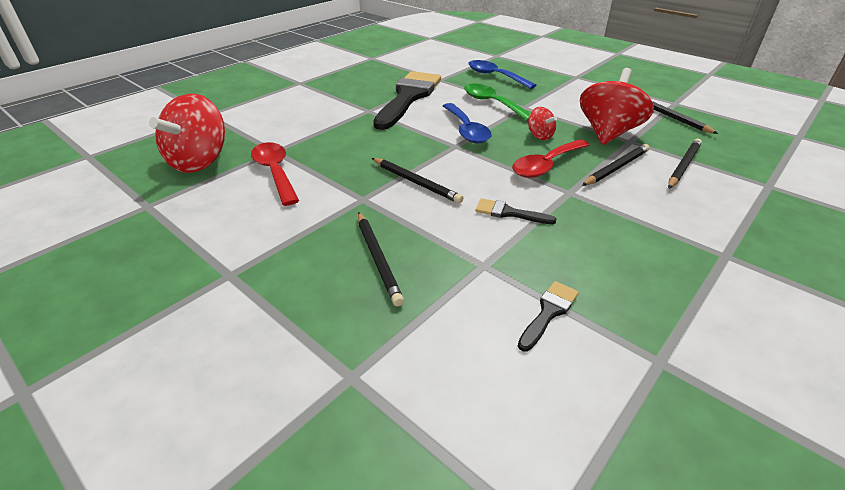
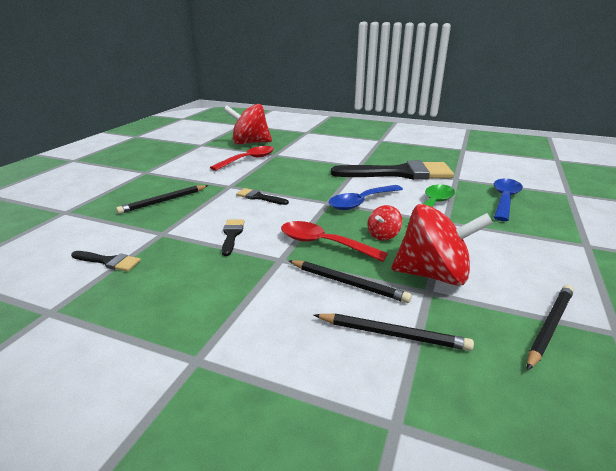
camera: 70 degrees right, 10 degrees down
black pencil [372,158,463,204] -> black brush [236,188,289,205]

